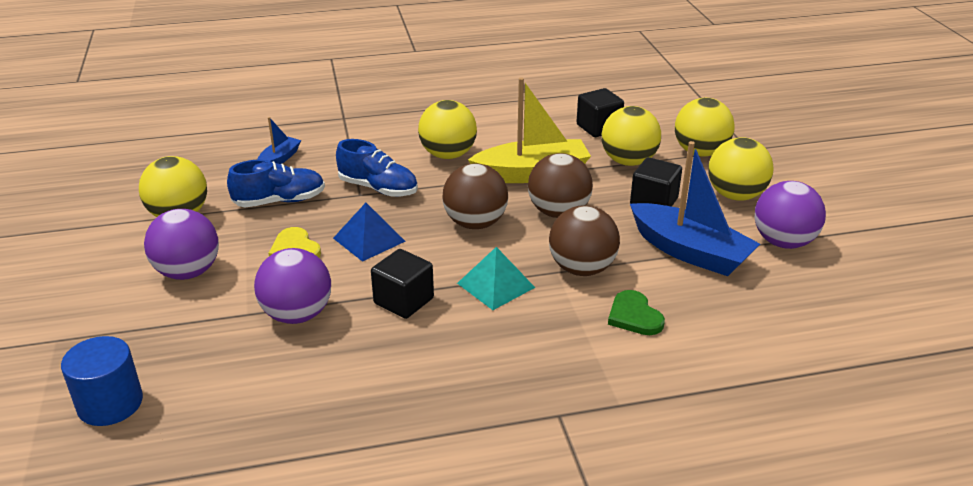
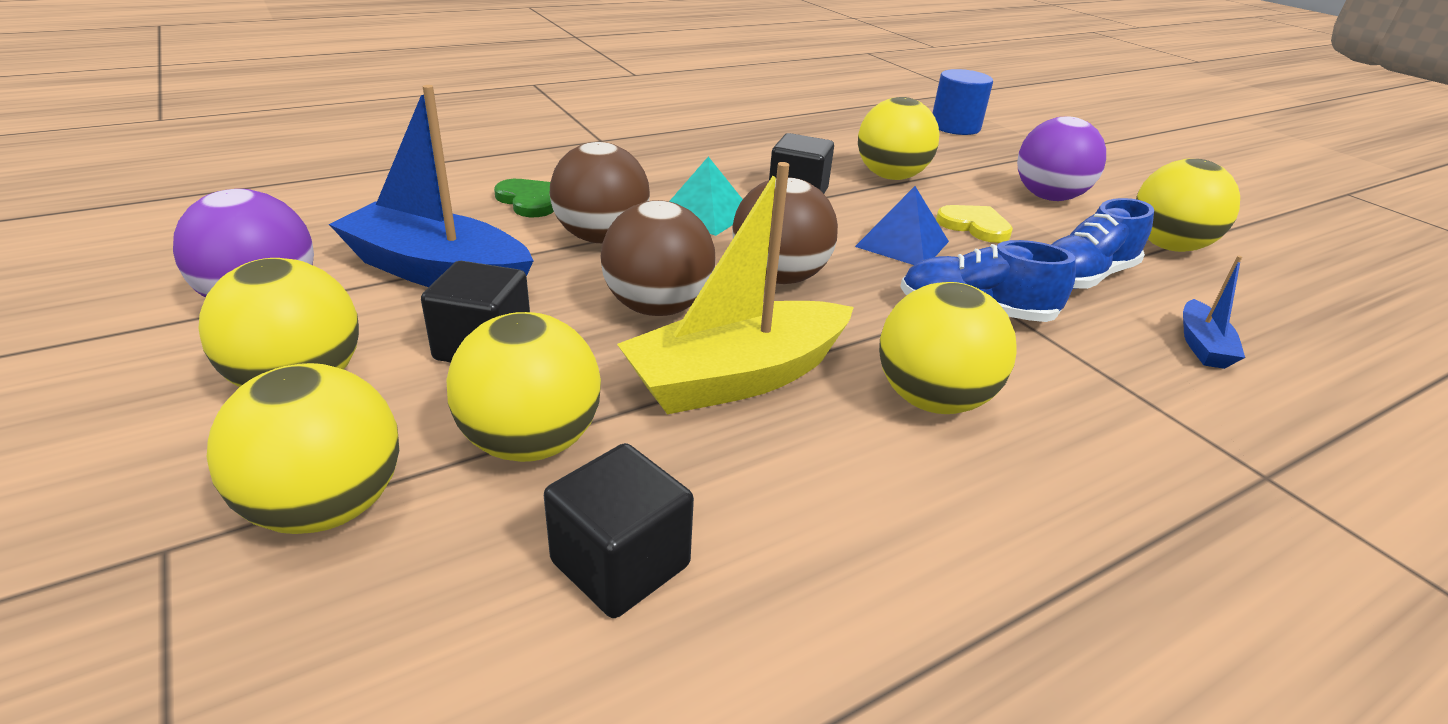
camera: 160 degrees right, 0 degrees up
purple ball [254,248,331,324] -> yellow ball [858,97,939,180]

